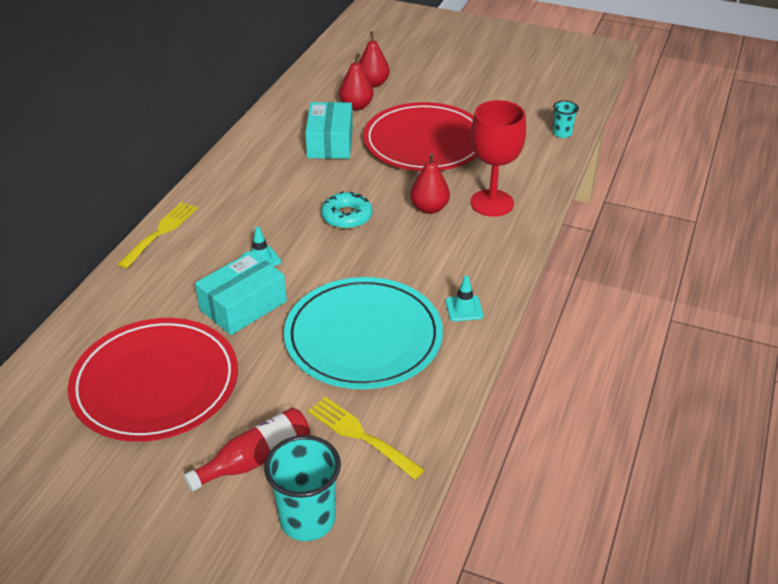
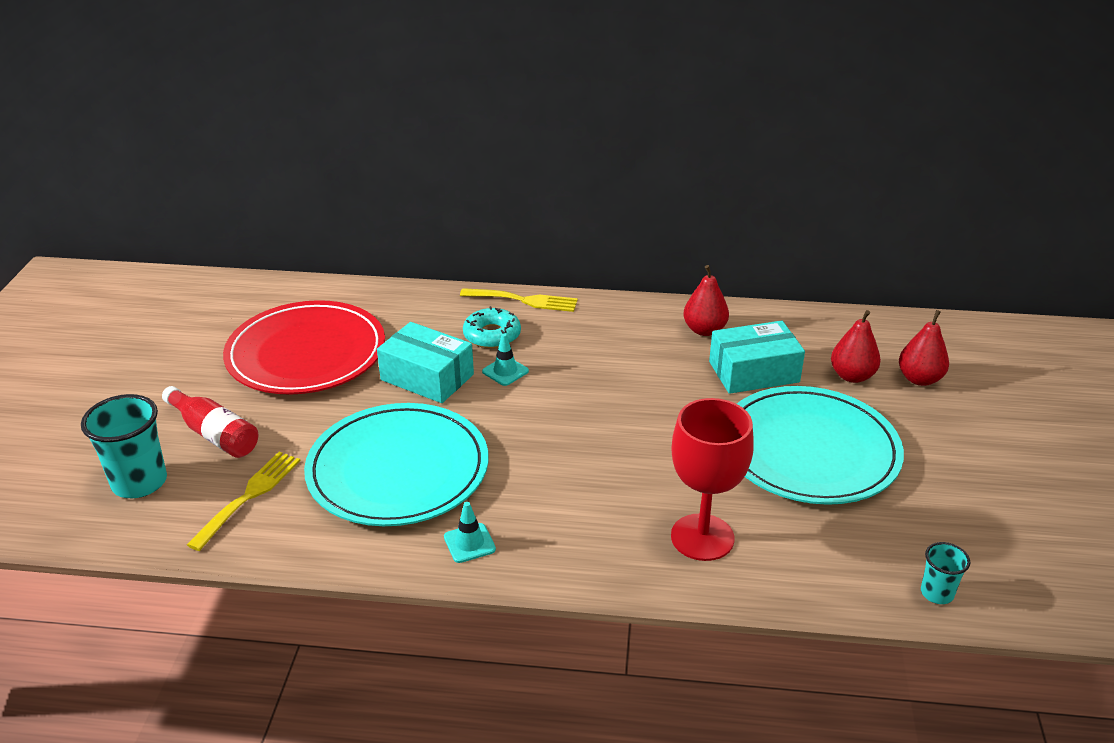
camera: 75 degrees right, 5 degrees down
turquoise donut [321,191,372,229] -> turquoise donut moved to [463,306,521,348]
red plate [363,102,477,171] -> turquoise plate [737,386,904,505]
red pear [410,153,450,214] -> red pear moved to [683,265,729,336]

